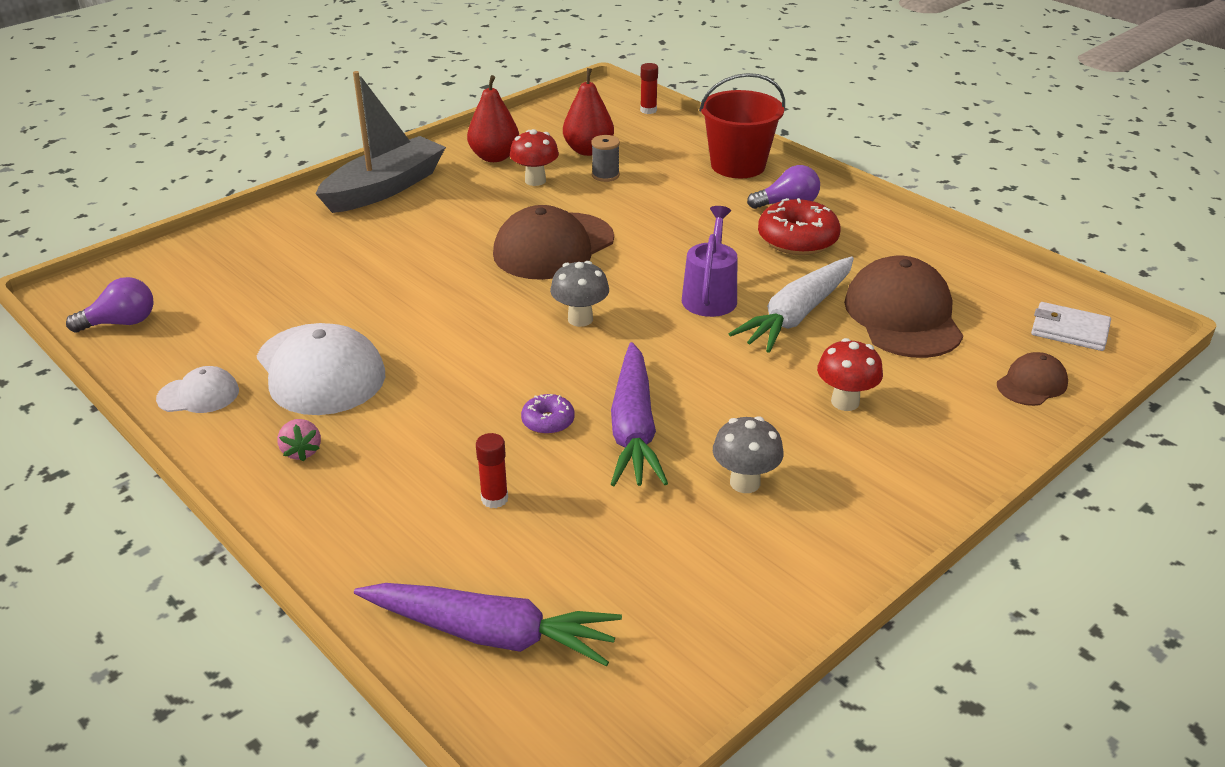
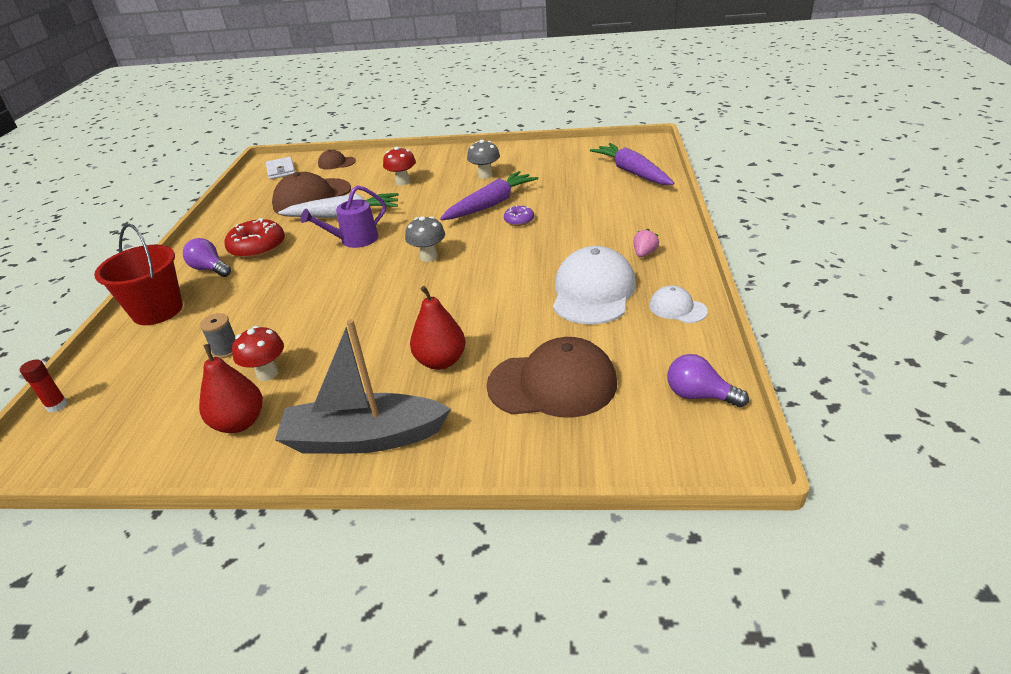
camera: 130 degrees left, 0 degrees up
red glue stick [476,433,508,508] -> none
brown cap [493,205,614,280] -> brown cap moved to [486,337,617,418]
red pear [563,68,614,156] -> red pear moved to [410,286,466,370]

